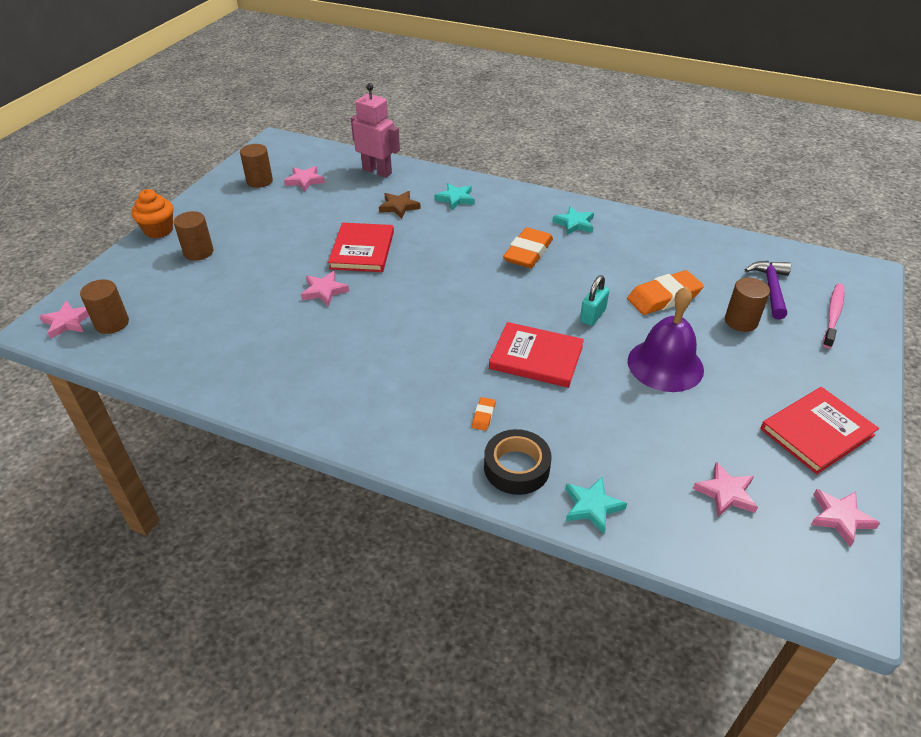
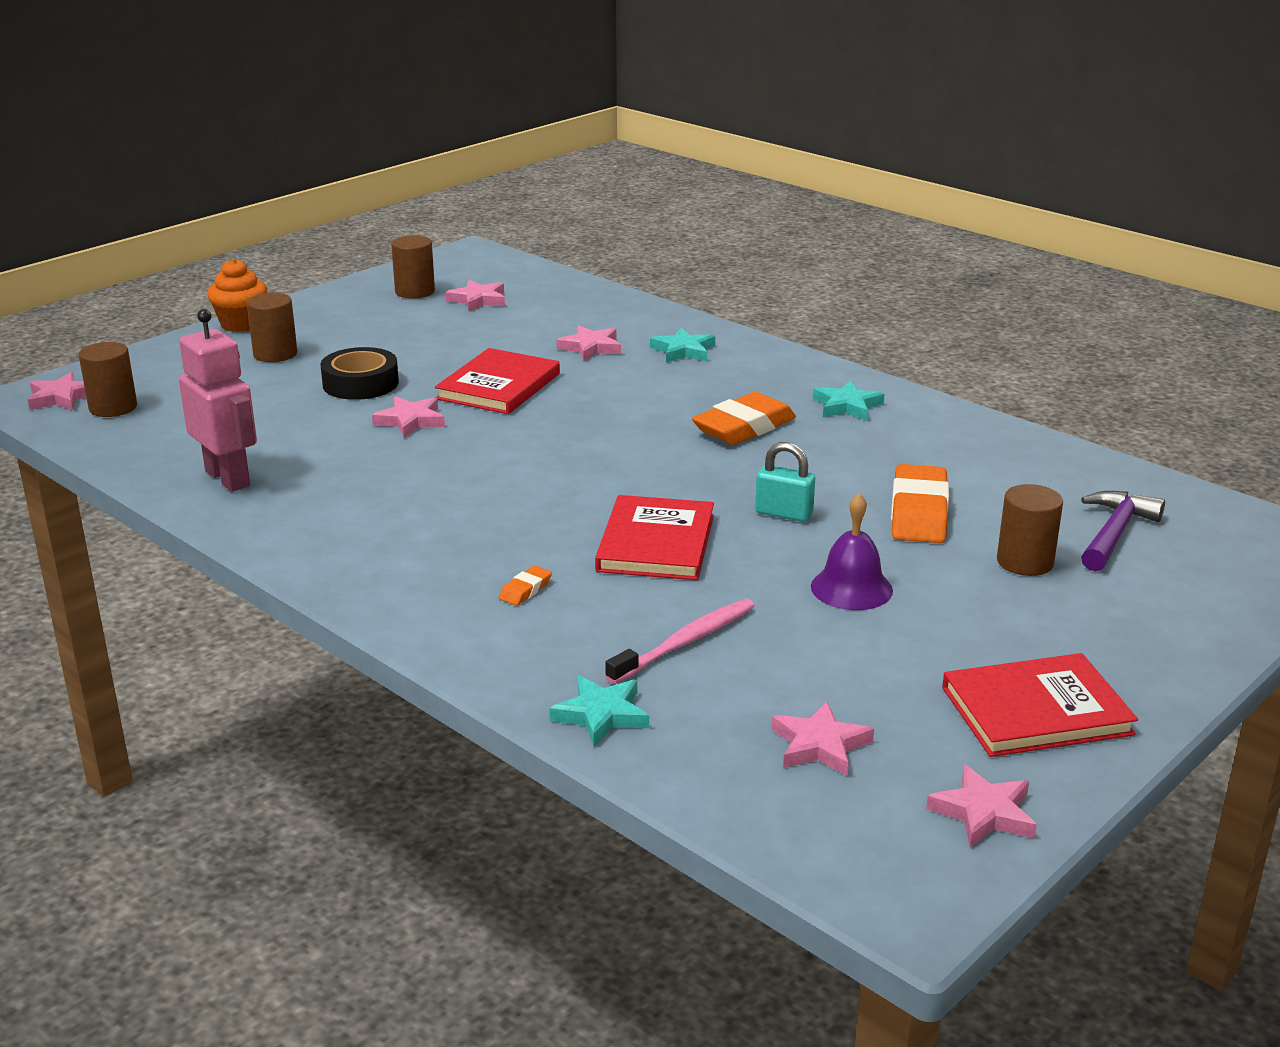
camera: 20 degrees right, 15 degrees down
pink robot [351,83,400,177] -> pink robot moved to [179,309,257,492]
brown star [379,191,421,219] -> pink star [557,325,621,361]
black tape [484,429,552,495] -> black tape moved to [320,347,399,400]
red book [489,322,584,388] -> red book turned 60 degrees clockwise [595,495,714,580]
turquoise padlock [580,275,609,326] -> turquoise padlock turned 60 degrees clockwise [755,442,815,522]
orange eraser [627,270,704,315] -> orange eraser turned 75 degrees counterclockwise [891,464,949,543]
purple bell [628,286,704,392] -> purple bell [811,493,893,610], size x0.65
pink toothbrush [823,283,844,348] -> pink toothbrush moved to [605,599,754,684]

